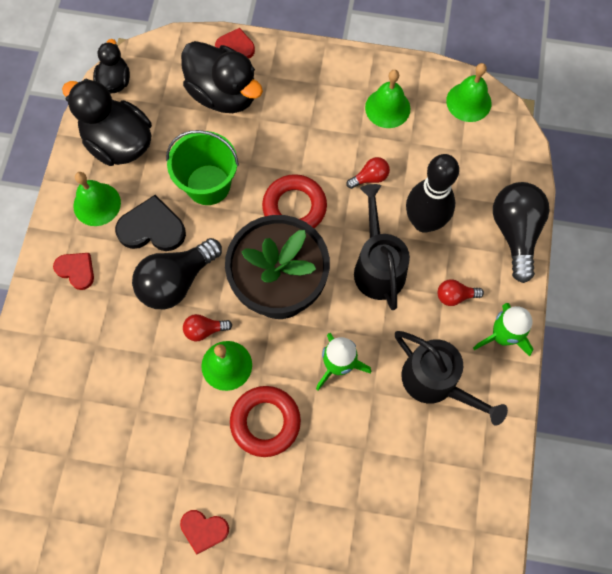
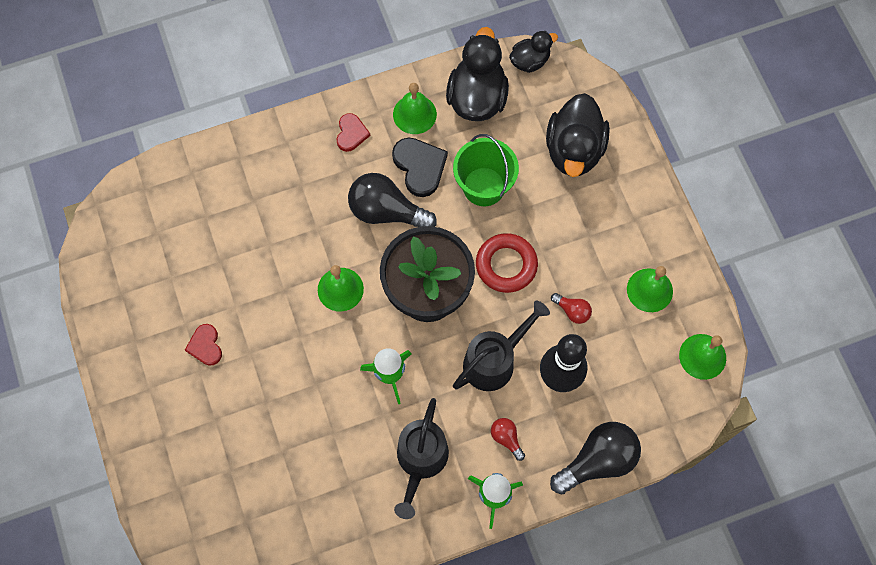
camera: 60 degrees right, 0 degrees up
red light bulb [183,314,232,341] -> none
red heart [215,28,255,59] -> none
red ring [230,386,301,457] -> none

